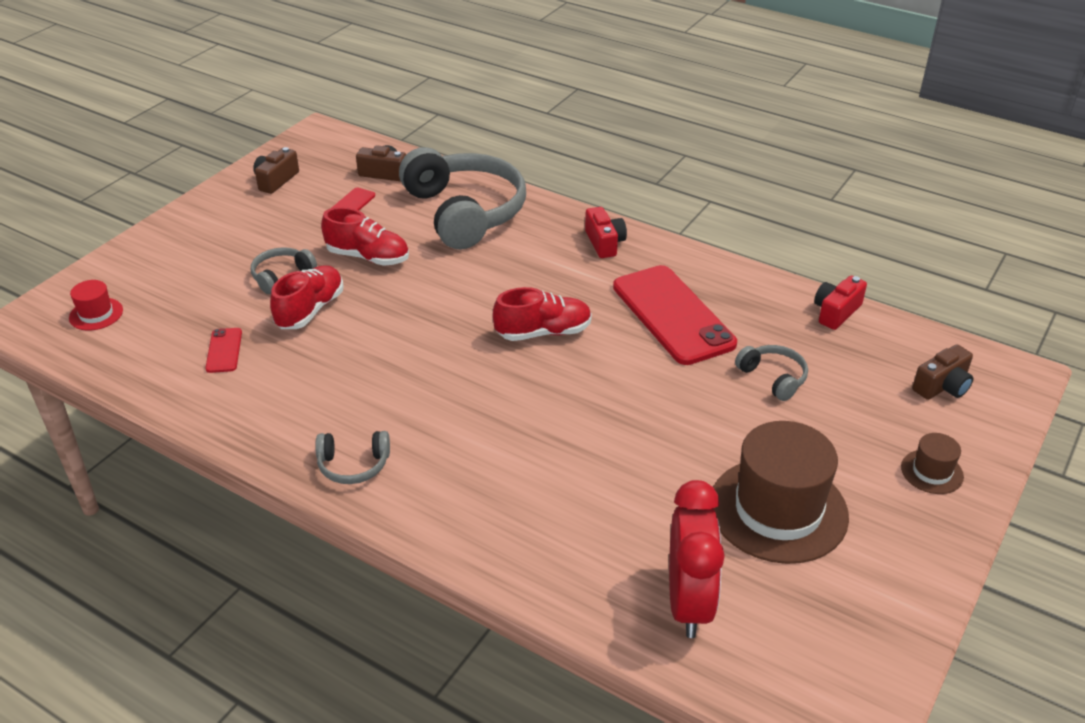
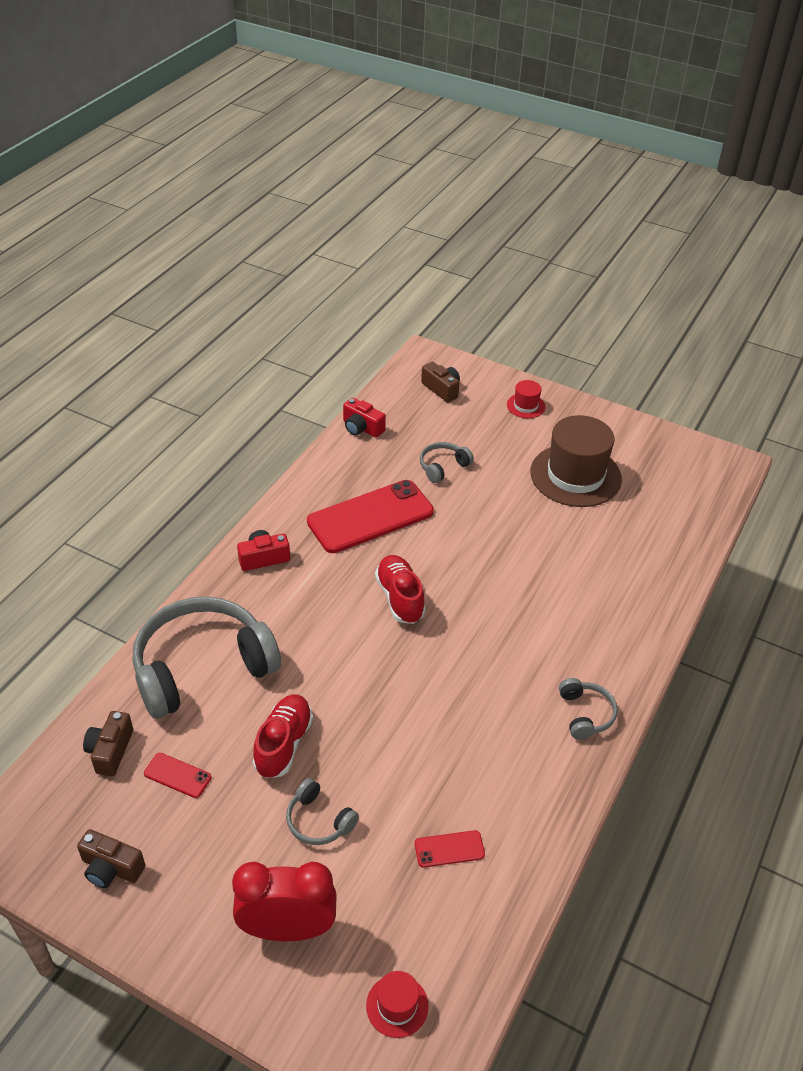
camera: 95 degrees left, 5 degrees up
red shoe [270,265,344,329] -> none
red clock [669,480,725,638] -> red clock moved to [232,862,337,941]
brown hat [901,433,964,494] -> red hat [507,380,546,418]

